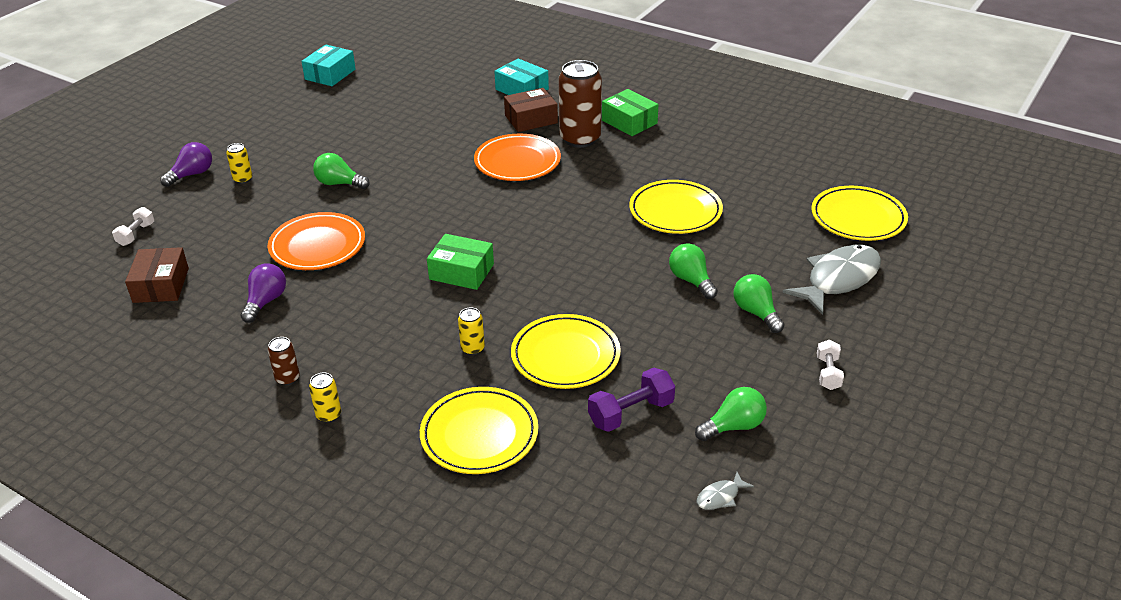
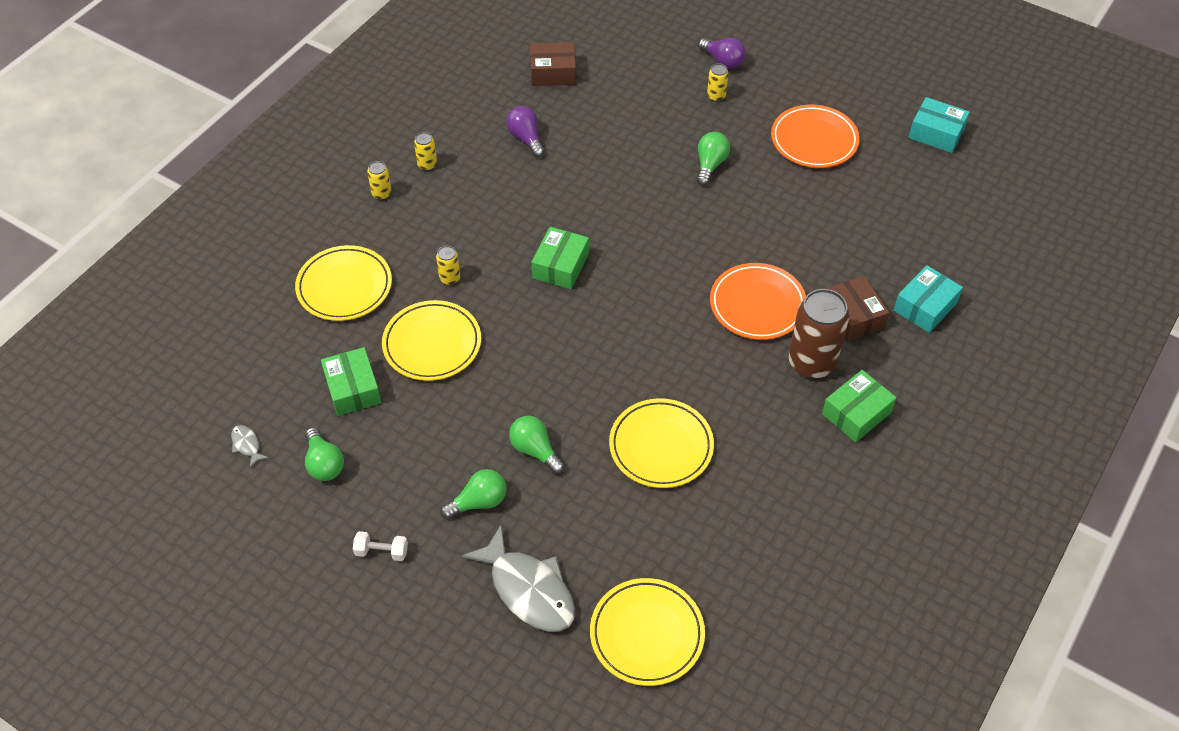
camera: 90 degrees right, 15 degrees up
white dumbbell [112,207,154,246] -> none
purple light bulb [240,264,286,323] -> purple light bulb turned 135 degrees counterclockwise [506,106,545,157]
orange plate [268,212,365,270] -> orange plate moved to [771,105,860,168]
brown can [268,337,300,385] -> yellow can [414,132,437,171]
purple dumbbell [588,368,675,432] -> green box [321,347,381,416]
green light bulb [669,243,718,299] -> green light bulb turned 105 degrees counterclockwise [509,416,565,474]

